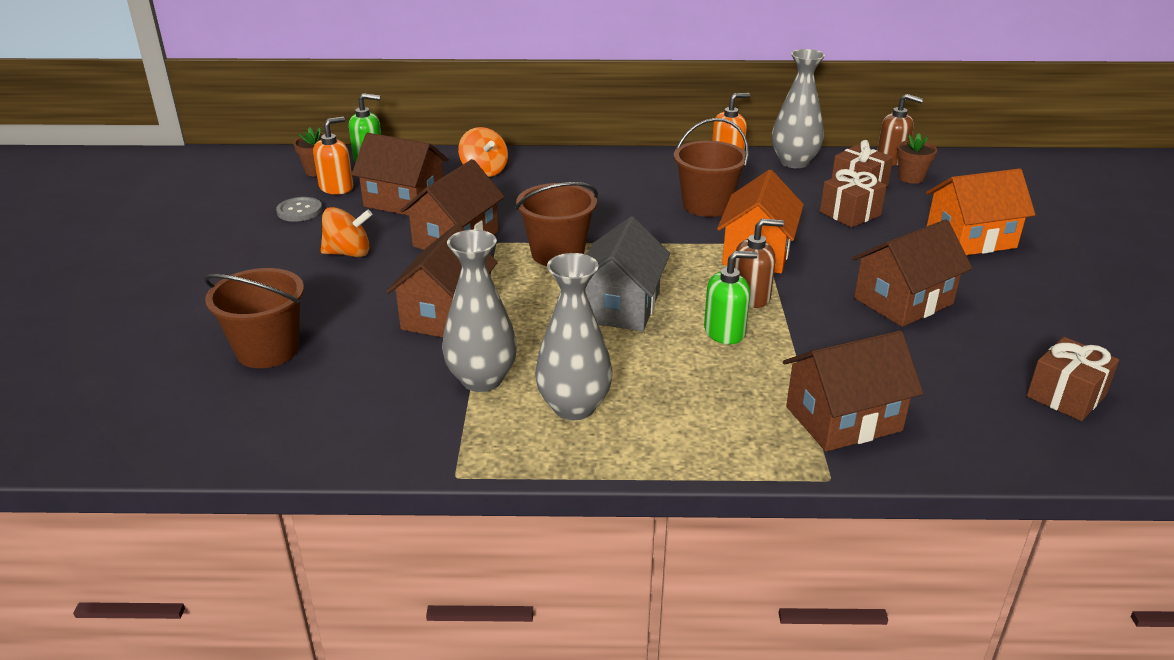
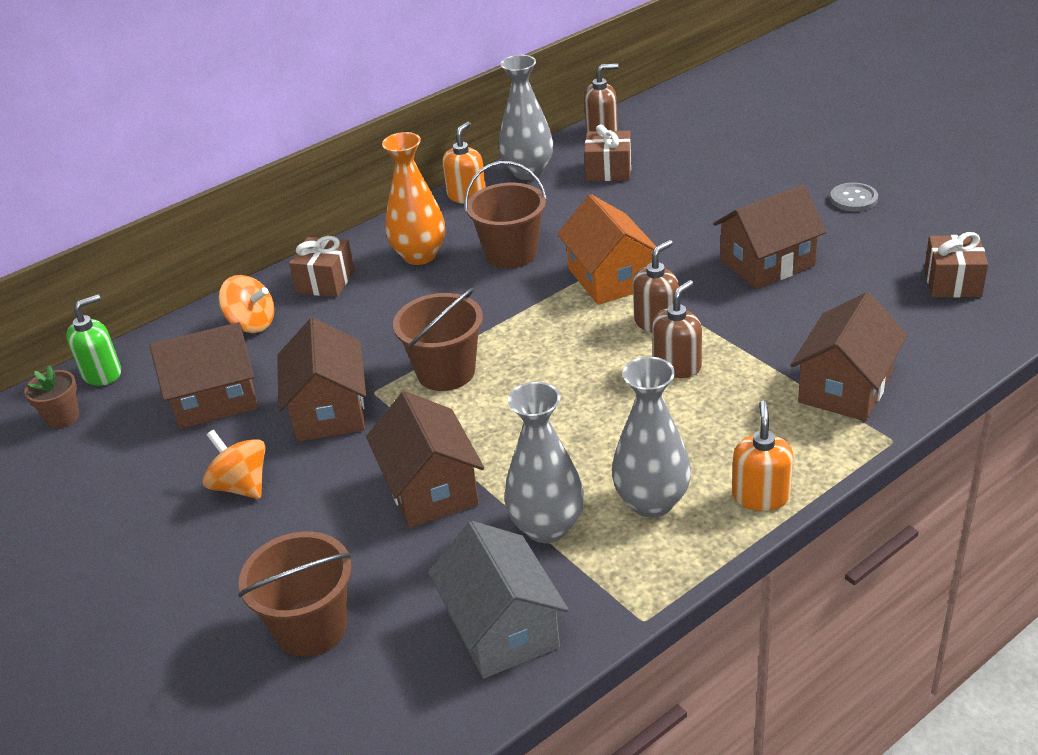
camera: 35 degrees left, 5 degrees up
grey button [276,197,322,222] -> grey button moved to [830,183,878,212]
orange soap dispenser [313,117,354,194] -> orange soap dispenser moved to [732,401,793,511]
orange spinning top [321,207,372,257] -> orange spinning top turned 90 degrees counterclockwise [202,430,266,499]
grey house [585,216,670,331] -> grey house moved to [428,521,568,679]
green soap dispenser [704,251,758,344] -> brown soap dispenser [652,280,702,378]
brown gift [820,169,887,228] -> brown gift moved to [289,236,355,297]
brown house [852,219,973,327] -> brown house turned 45 degrees clockwise [713,185,827,289]
brown flower pot [897,133,937,184] -> none
orange house [926,168,1035,255] -> none
none -> orange vase [382,132,445,265]

